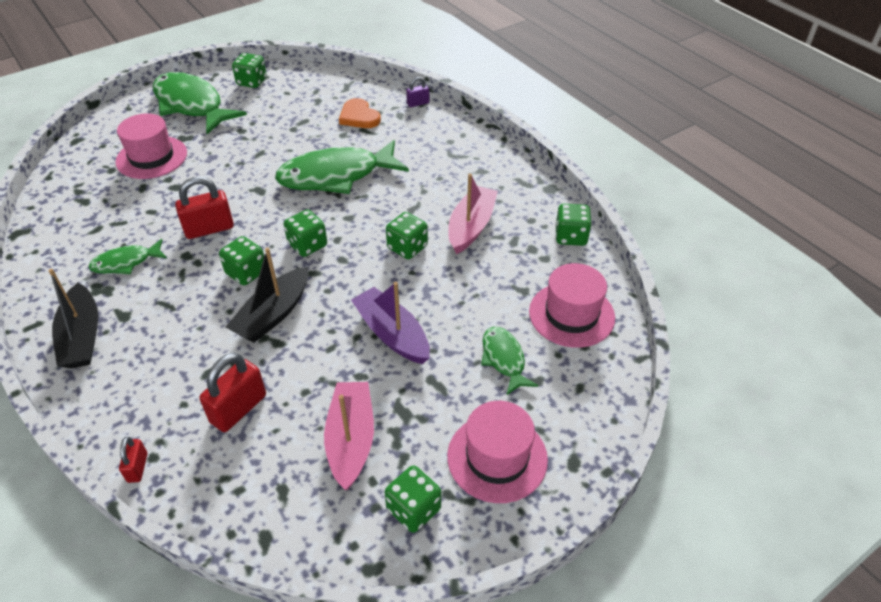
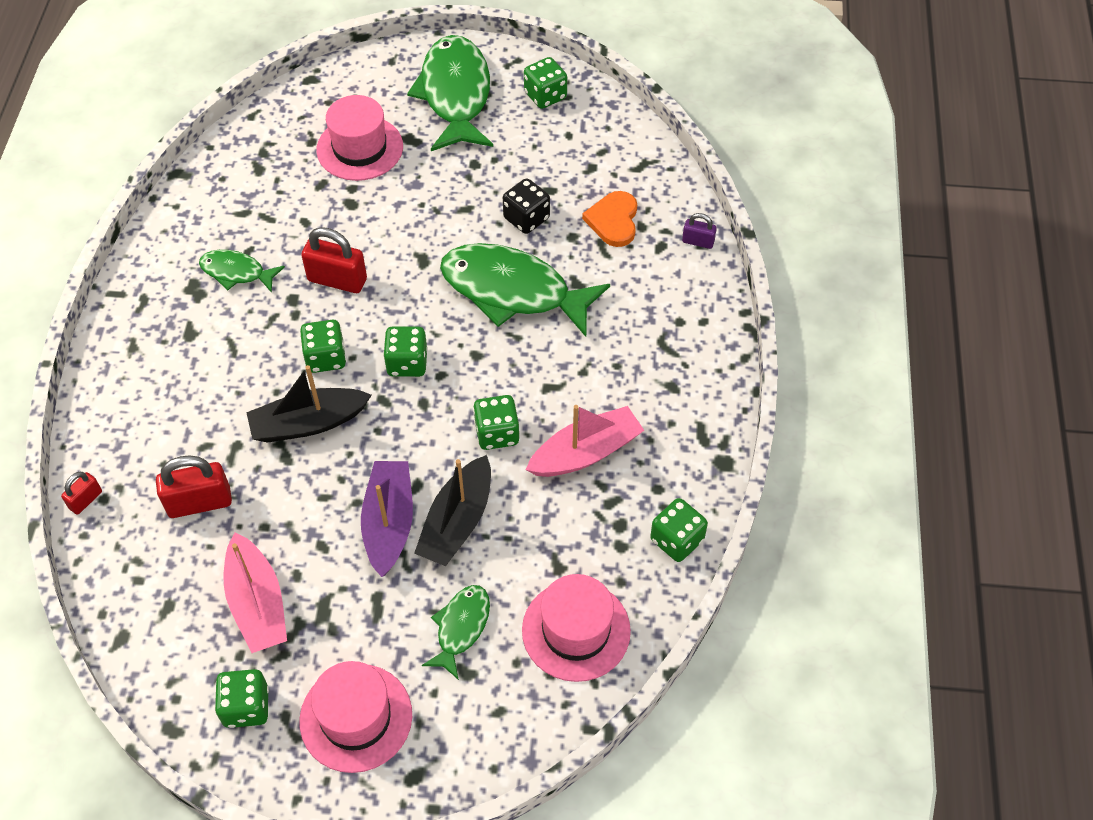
camera: 40 degrees right, 10 degrees up
black boat [49,269,98,369] -> black boat moved to [414,455,491,566]
pink boat [324,382,374,490] -> pink boat turned 120 degrees clockwise [224,532,287,653]
none -> black dice [503,178,550,234]

